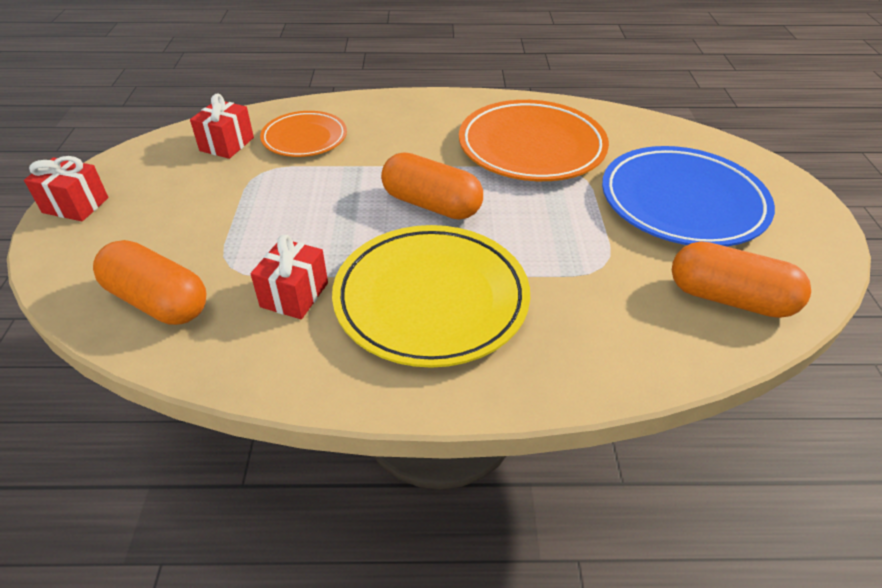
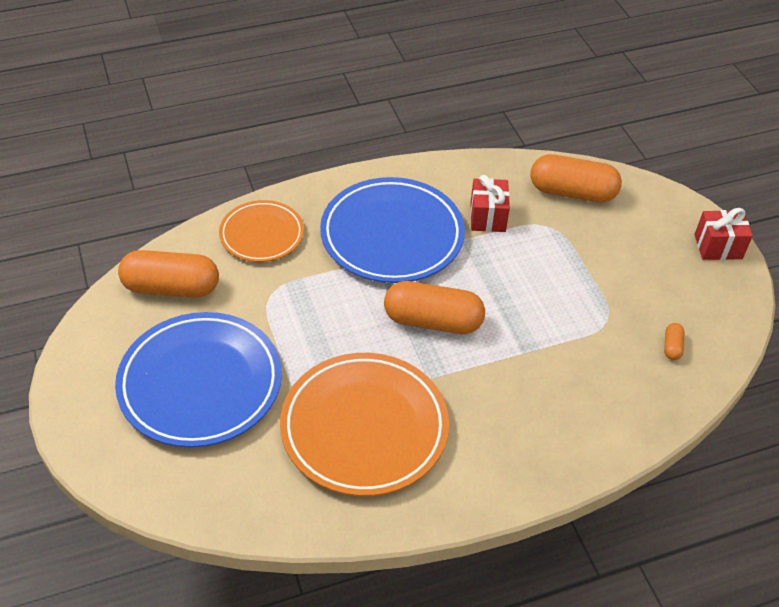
camera: 160 degrees right, 5 degrees up
red gift [190,93,254,159] -> orange capsule [664,323,685,360]
orange plate [260,111,347,157] -> orange plate moved to [219,200,304,262]
yellow plate [332,225,530,368] -> blue plate [320,177,465,283]

